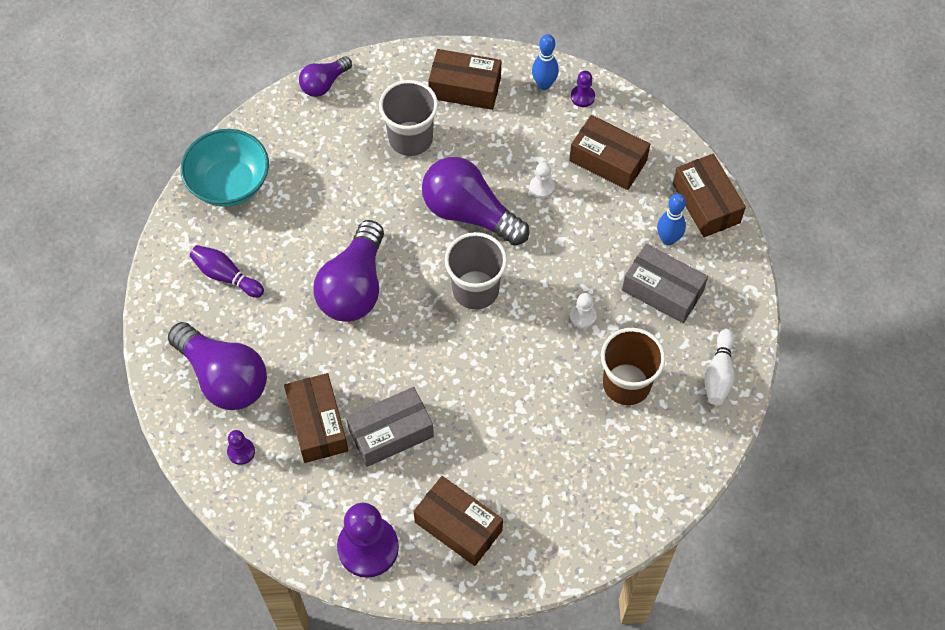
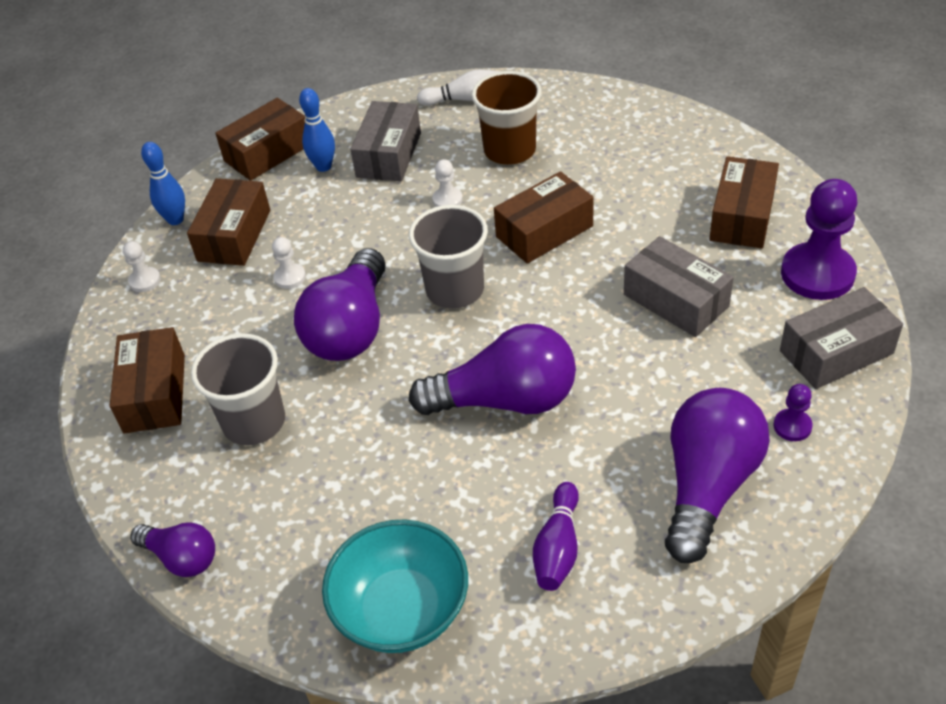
camera: 105 degrees left, 15 degrees down
brown box [284,373,348,463] -> brown box moved to [494,171,594,264]
blue bowling pin [532,34,559,90] -> blue bowling pin moved to [141,142,185,225]
purple pawn [571,71,595,107] -> white pawn [123,241,161,292]
none -> grey box [780,287,903,389]

